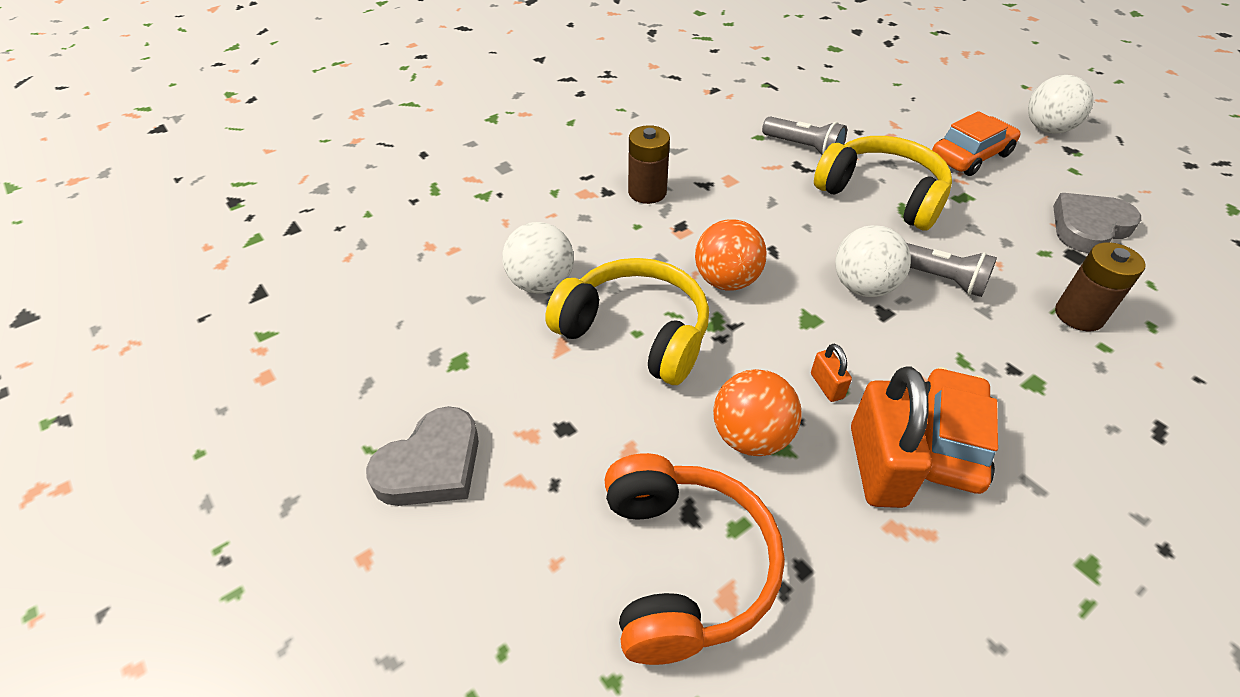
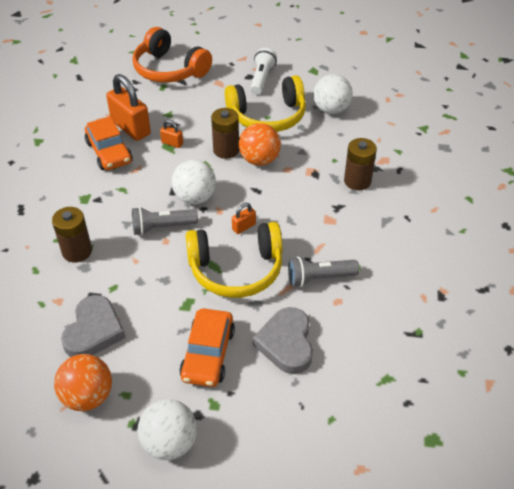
camera: 135 degrees right, 0 degrees up
grey heart [366,406,479,506] -> grey heart moved to [253,307,313,374]
orange ball [713,369,802,456] -> orange ball moved to [54,354,112,411]
none -> brown battery [211,108,239,159]
none -> orange padlock [232,203,256,234]
none -> white flashlight [250,48,277,95]

